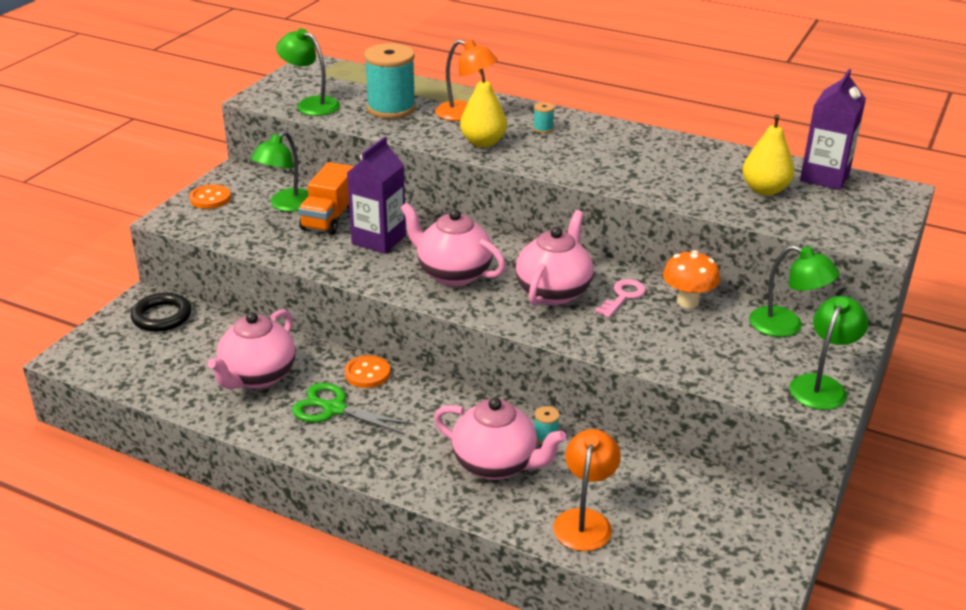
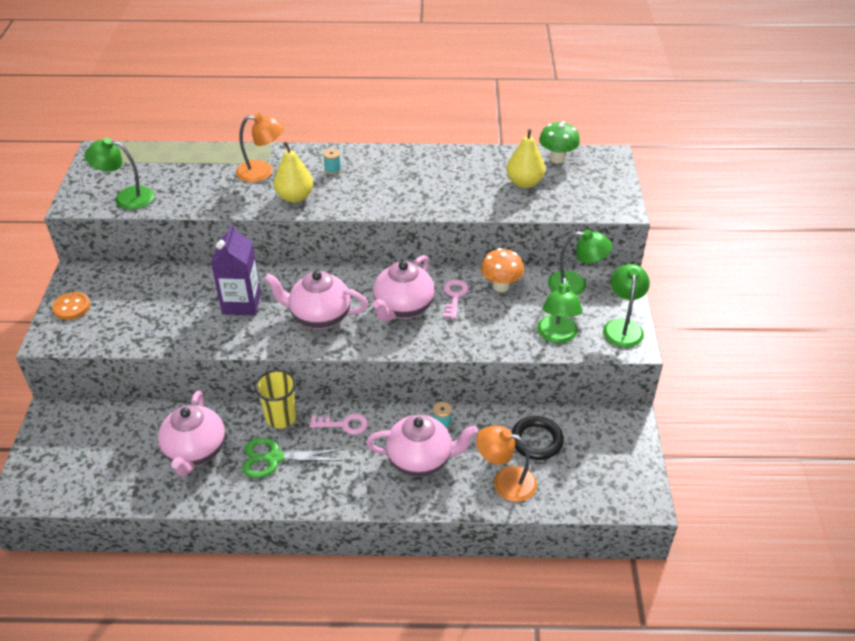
camera: 25 degrees left, 10 degrees up
black ring [131,293,192,332] -> black ring moved to [512,416,564,460]
green lamp [250,131,309,212] -> green lamp moved to [537,278,582,343]
orange truck [298,162,354,235] -> none
orange button [345,355,390,388] -> yellow cup [255,370,297,428]
turquoise spool [364,43,416,119] -> none
pink teapot [516,210,593,306] -> pink teapot turned 150 degrees counterclockwise [373,255,435,321]
orange lamp [553,429,621,551] -> orange lamp turned 60 degrees counterclockwise [476,425,537,502]
purple carton [800,69,866,190] -> green mushroom [539,121,580,164]
none -> pink key [310,413,368,435]

